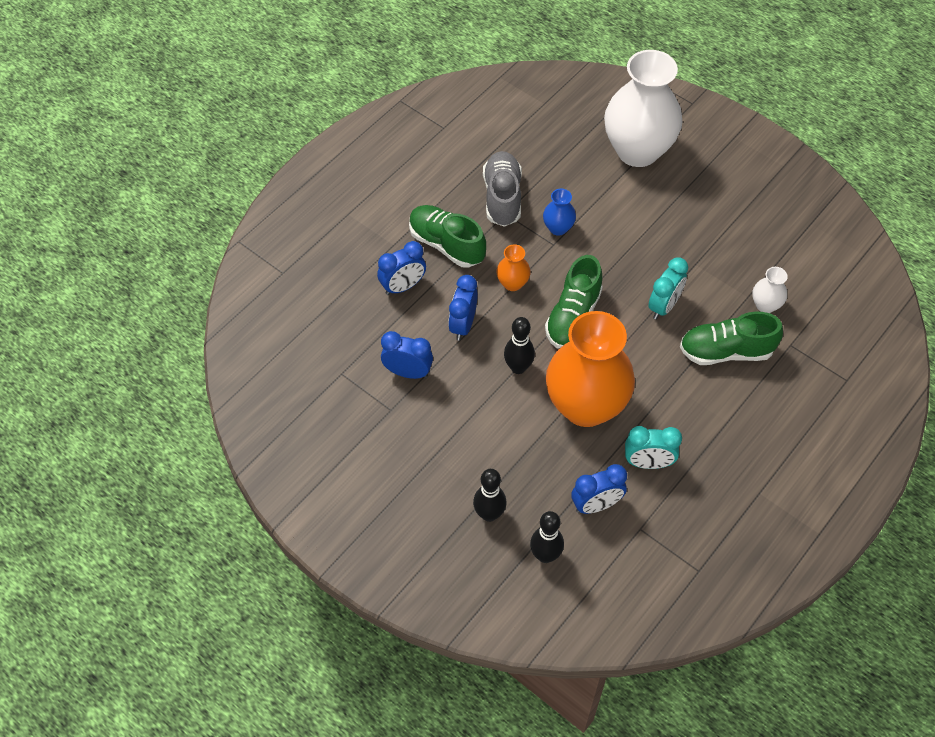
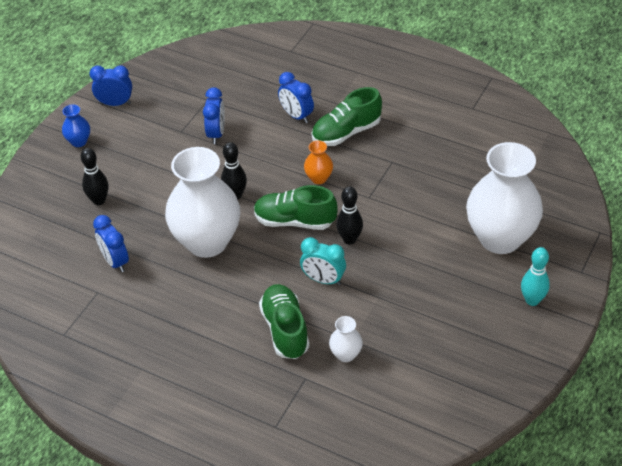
camera: 80 degrees right, 10 degrees down
green shoe [409,205,486,268] -> green shoe turned 150 degrees counterclockwise [312,87,382,146]
blue clock [448,275,478,341] -> blue clock moved to [90,65,132,106]
grey shoe [483,151,522,227] -> none
black bowling pin [530,511,564,563] -> black bowling pin moved to [336,186,363,245]
blue vase [543,189,576,236] -> blue vase moved to [62,104,90,147]
orange vase [546,311,635,427] -> white vase [165,147,240,258]
turquoise clock [625,426,682,469] -> none
none -> turquoise bowling pin [521,247,550,306]

